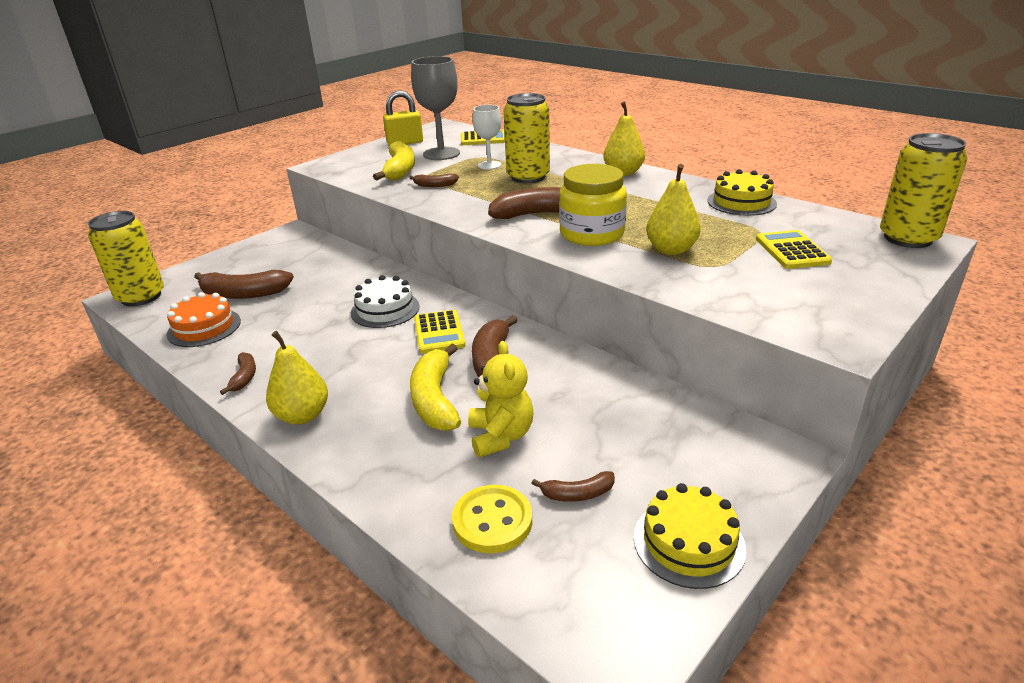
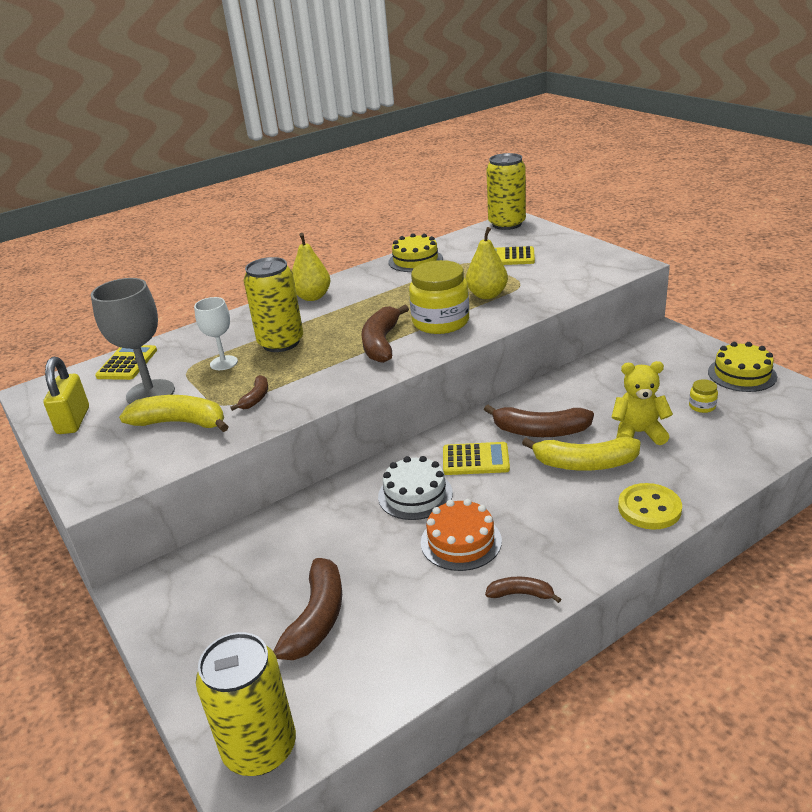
camera: 75 degrees left, 0 degrees up
orange cake [167,292,241,347] -> orange cake moved to [421,499,502,571]
yellow pear [266,331,328,424] -> none
yellow button [452,485,532,553] -> yellow button moved to [618,483,682,529]
brown banana [531,471,615,502] -> yellow jar [689,379,718,413]

